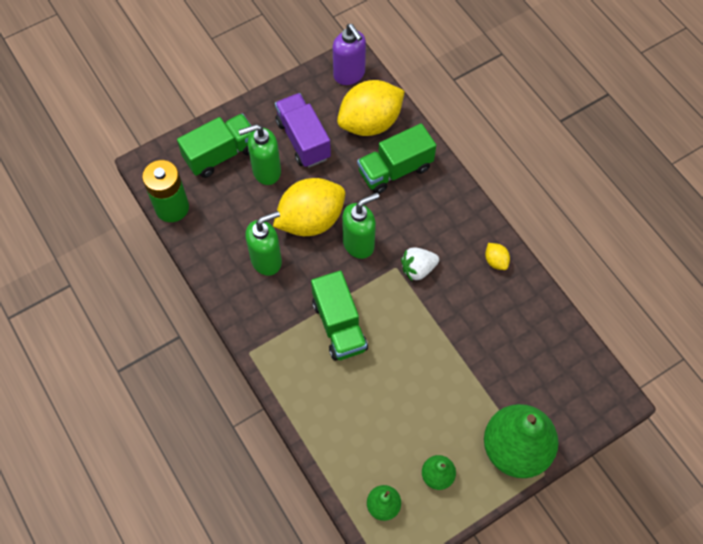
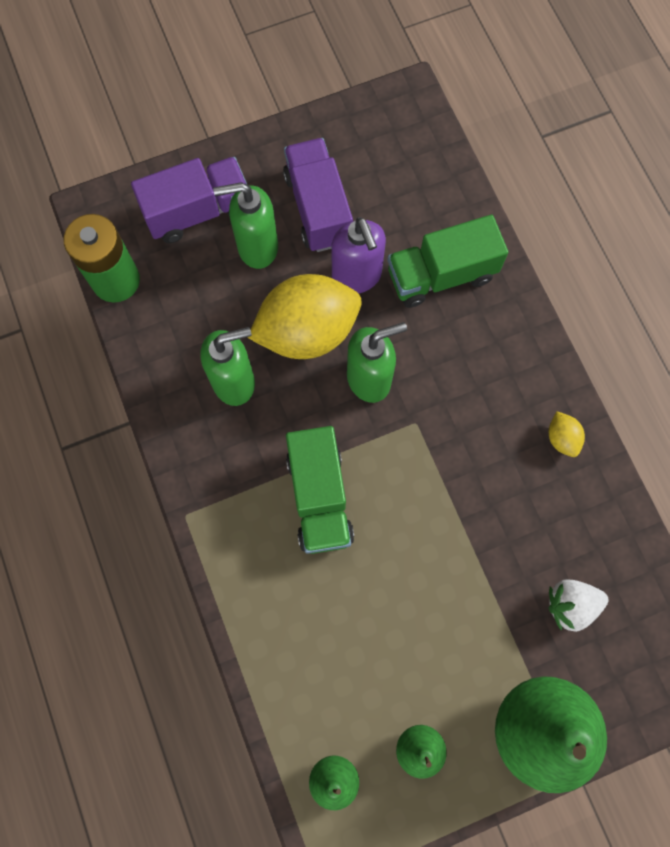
camera: 10 degrees right, 10 degrees up
green truck [177,114,251,178] -> purple truck [131,157,247,243]
purple soap dispenser [333,24,366,85] -> purple soap dispenser moved to [332,217,386,294]
yellow lemon [337,80,405,136] -> none
white strawberry [401,247,439,281] -> white strawberry moved to [549,579,608,632]

